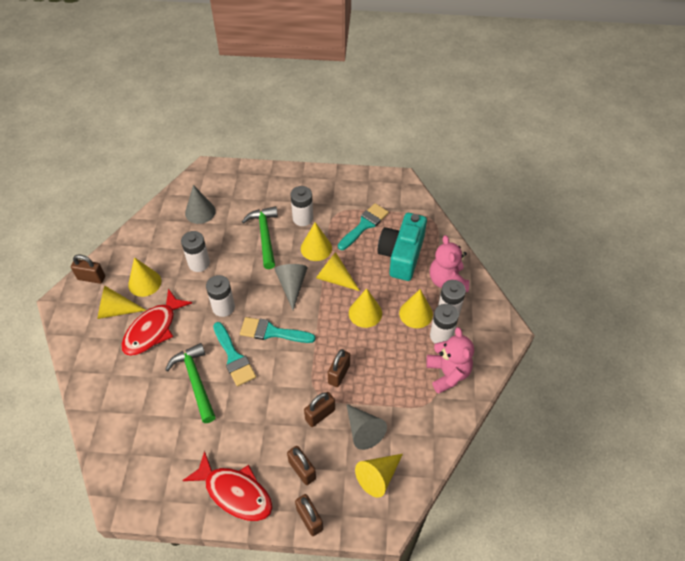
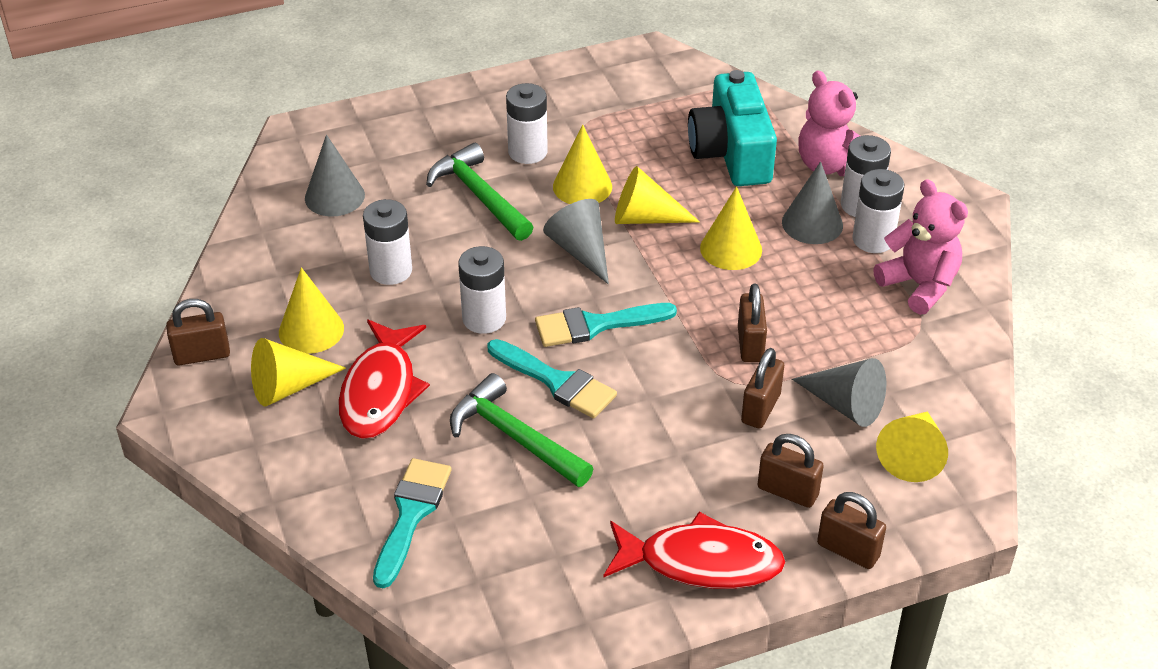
camera: 25 degrees left, 10 degrees down
turquoise brush [338,203,389,250] -> turquoise brush moved to [373,458,452,588]
yellow cone [399,289,433,328] -> grey cone [782,161,843,244]

